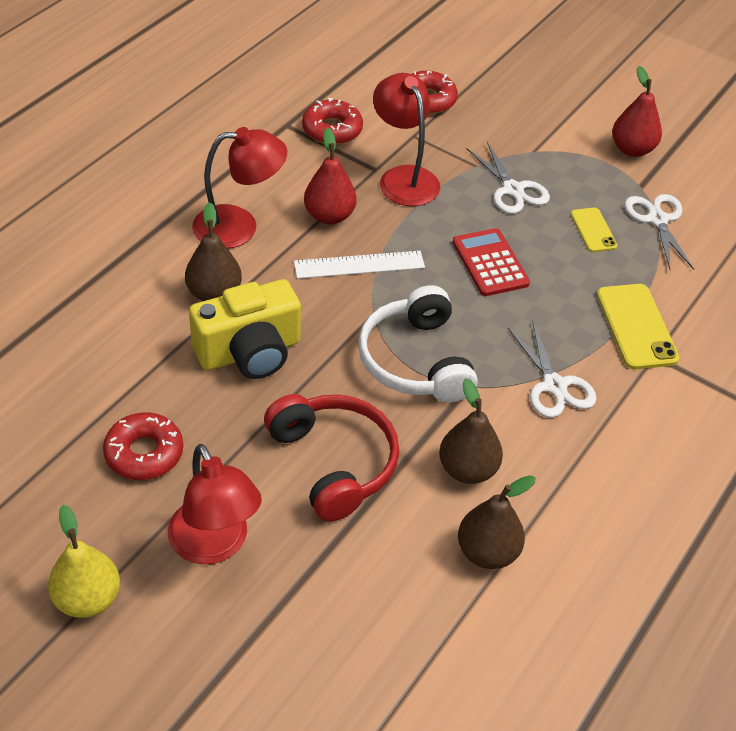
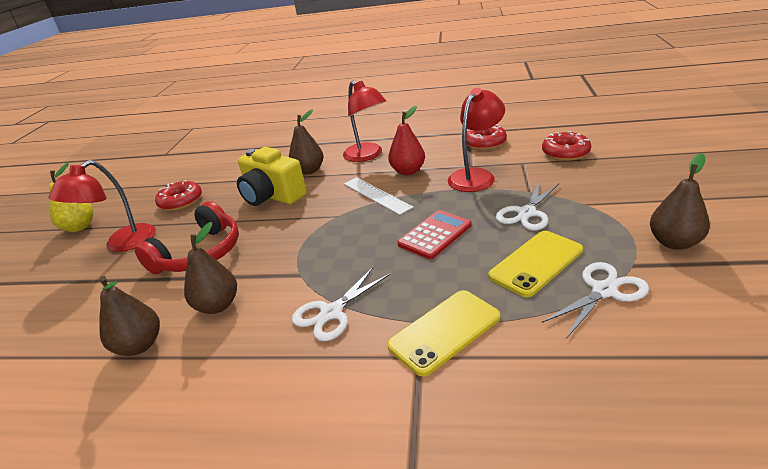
camera: 70 degrees right, 15 degrees down
white headphones [358,285,478,403] -> none
yellow phone [571,207,618,252] -> yellow phone [488,231,583,297], size x1.67
red pear [612,66,662,157] -> brown pear [650,153,710,250]

